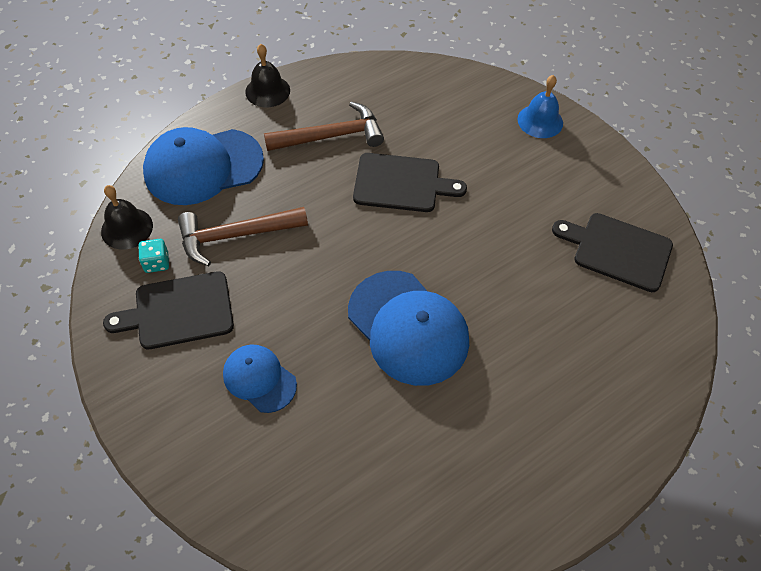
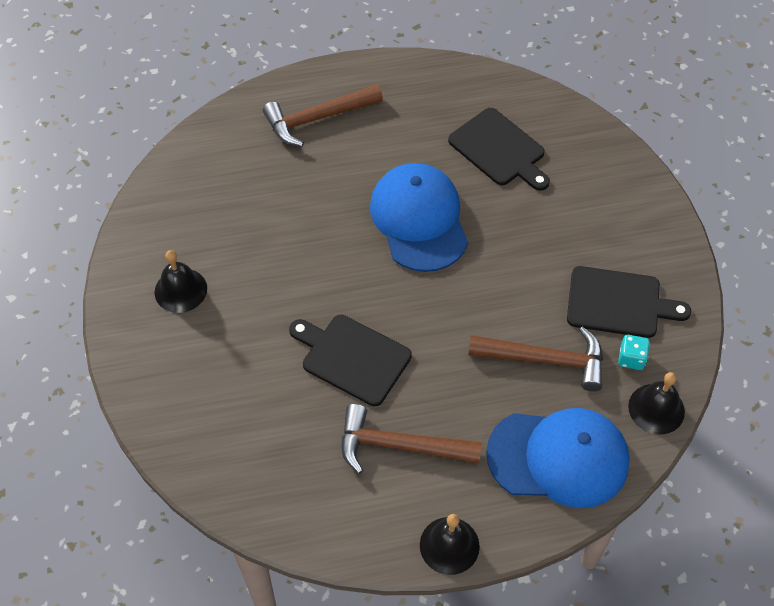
camera: 155 degrees left, 0 degrees up
blue cap [223,345,297,413] -> none
blue bell [517,75,563,138] -> none
black cutting board [552,213,673,292] -> black cutting board moved to [448,108,550,191]
none -> black bell [155,250,207,313]
none -> brown hammer [263,84,383,147]

